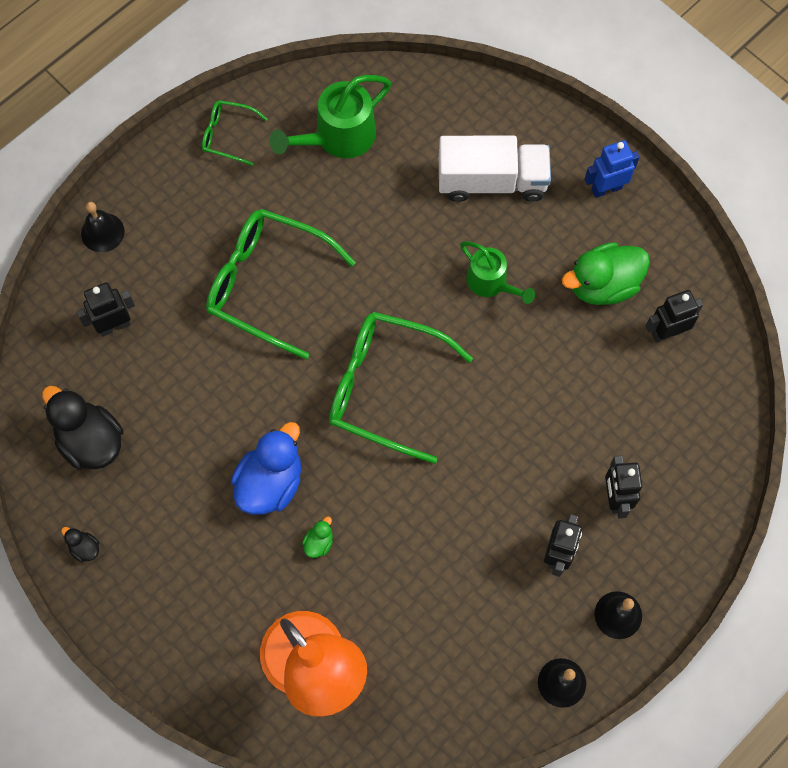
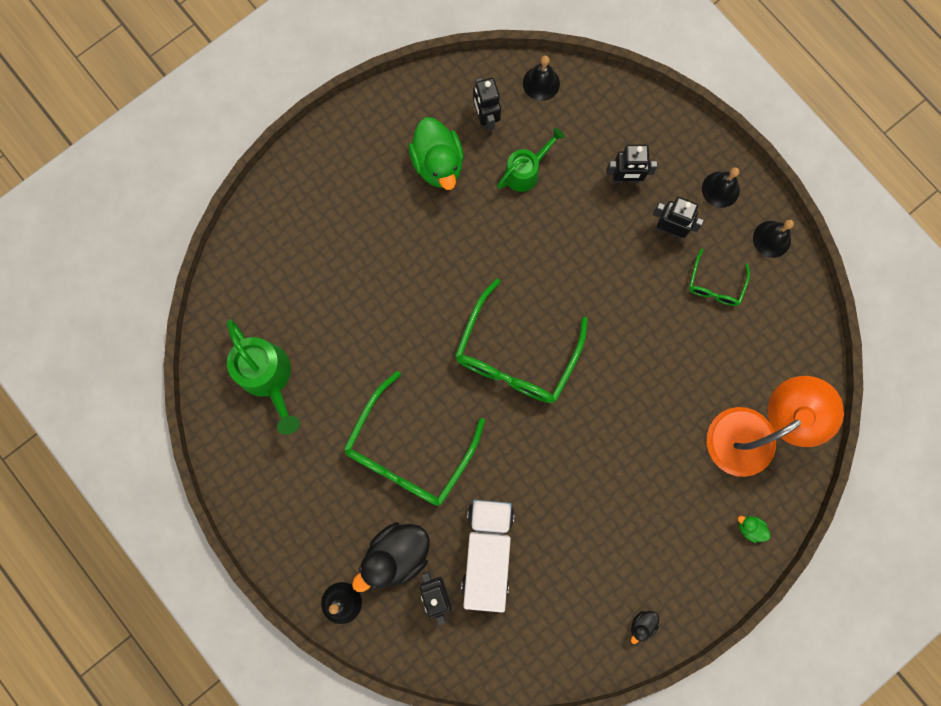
camera: 85 degrees left, 10 degrees up
black duck [42,386,123,470] -> black duck moved to [352,522,430,592]
green glasses [202,100,268,166] -> green glasses moved to [689,249,750,306]
blue duck [231,422,301,515] -> none
green duck [302,516,333,558] -> green duck moved to [738,516,771,543]
white truck [439,136,551,202] -> white truck moved to [461,500,514,613]
green watering can [460,241,535,304] -> green watering can moved to [497,128,565,192]
blue robot [585,140,640,198] -> none
none -> black bell [523,56,560,101]

